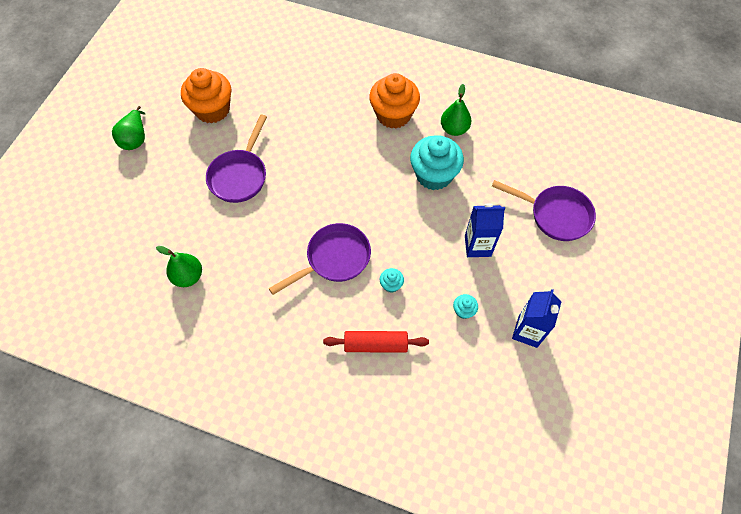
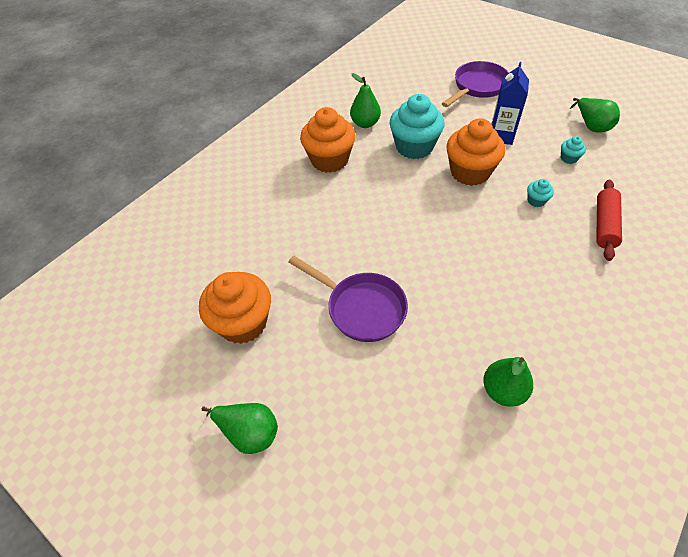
camera: 70 degrees left, 10 degrees down
purple pan [269,223,371,295] -> none
blue carton [512,289,561,348] -> green pear [570,98,620,132]
none -> orange cupcake [446,118,505,186]

